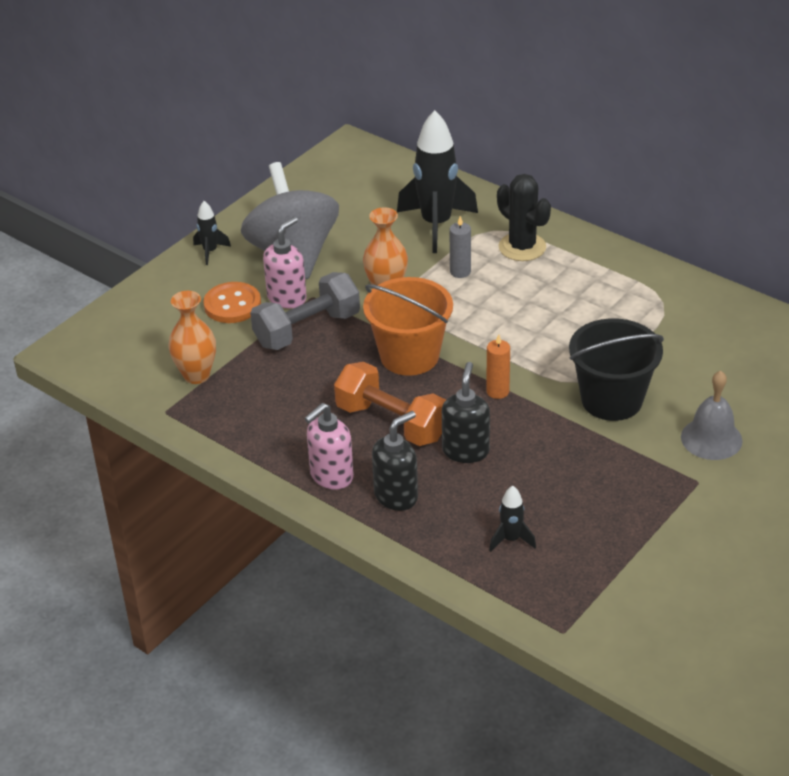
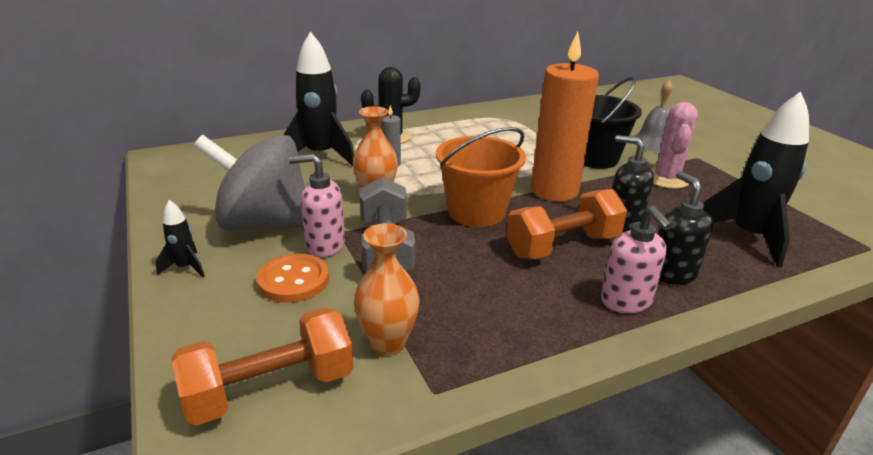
camera: 65 degrees left, 10 degrees down
pink soap dispenser [263,217,307,308] -> pink soap dispenser turned 60 degrees counterclockwise [289,154,345,257]
orange candle [486,334,510,399] -> orange candle [531,32,599,202], size x2.35
black rocket [489,486,536,552] -> black rocket [703,91,809,267], size x2.17
none -> orange dumbbell [172,307,354,425]
none -> pink cactus [651,102,698,189]

